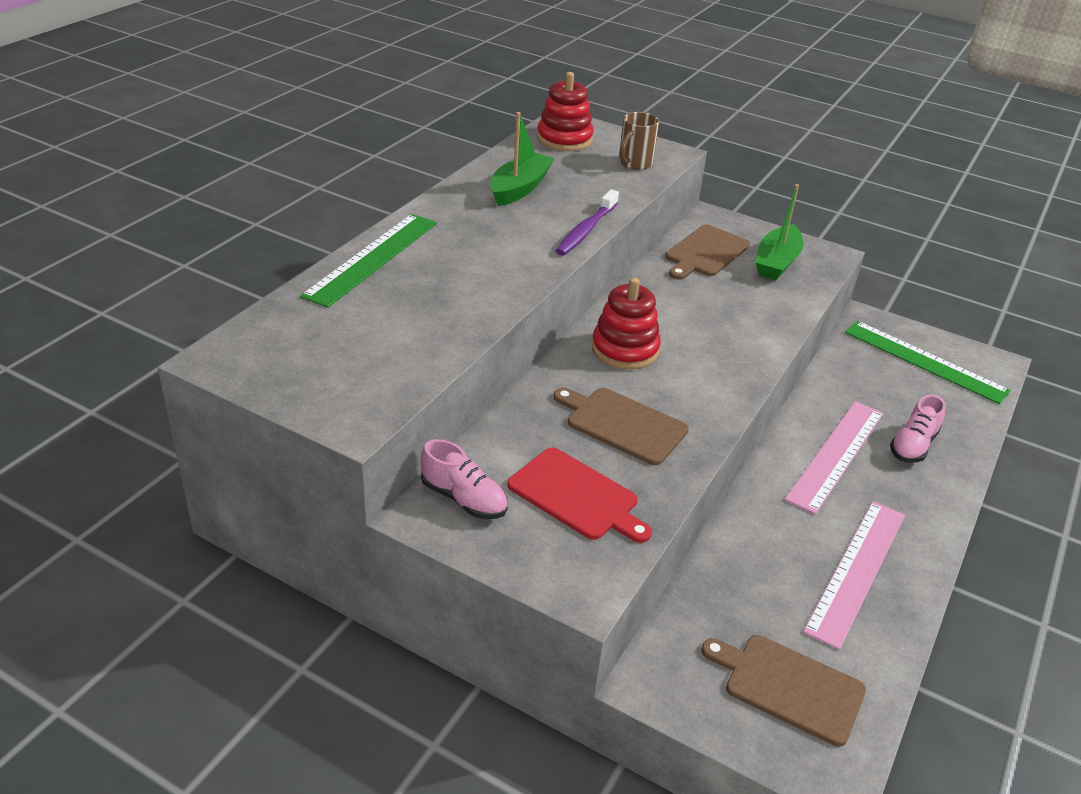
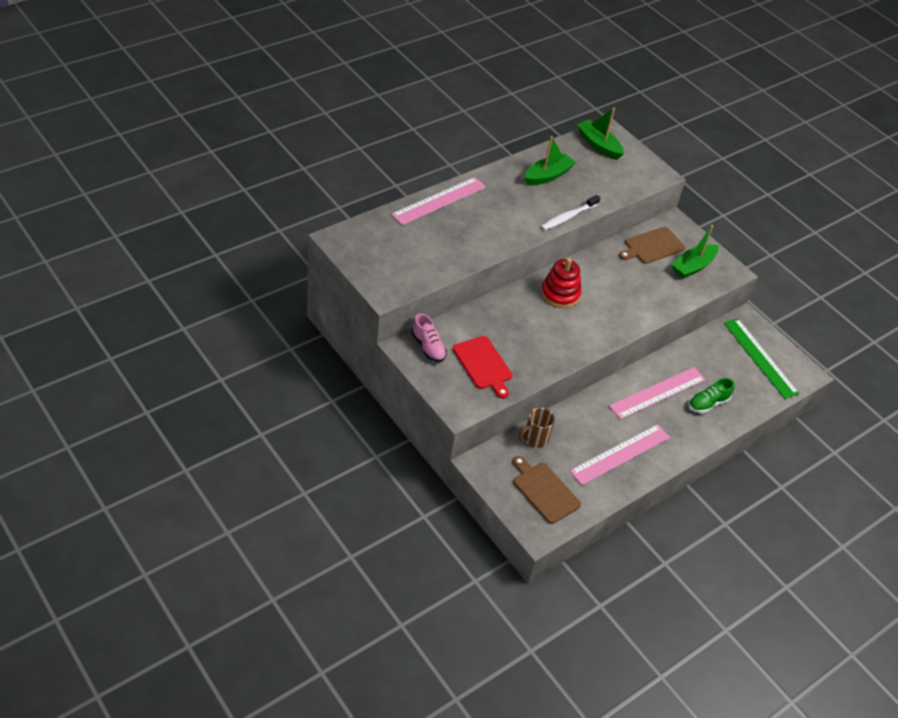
camera: 20 degrees right, 10 degrees up
green ruler [300,214,437,308] -> pink ruler [391,177,486,225]
red stacking toy [537,72,594,151] -> green boat [577,108,624,160]
brown cutting board [554,388,689,465] -> none
purple toothbrush [555,190,619,255] -> white toothbrush [541,195,600,230]
brown mug [619,112,659,170] -> brown mug moved to [518,408,555,448]
pink shoe [890,395,946,463] -> green shoe [689,378,734,413]

